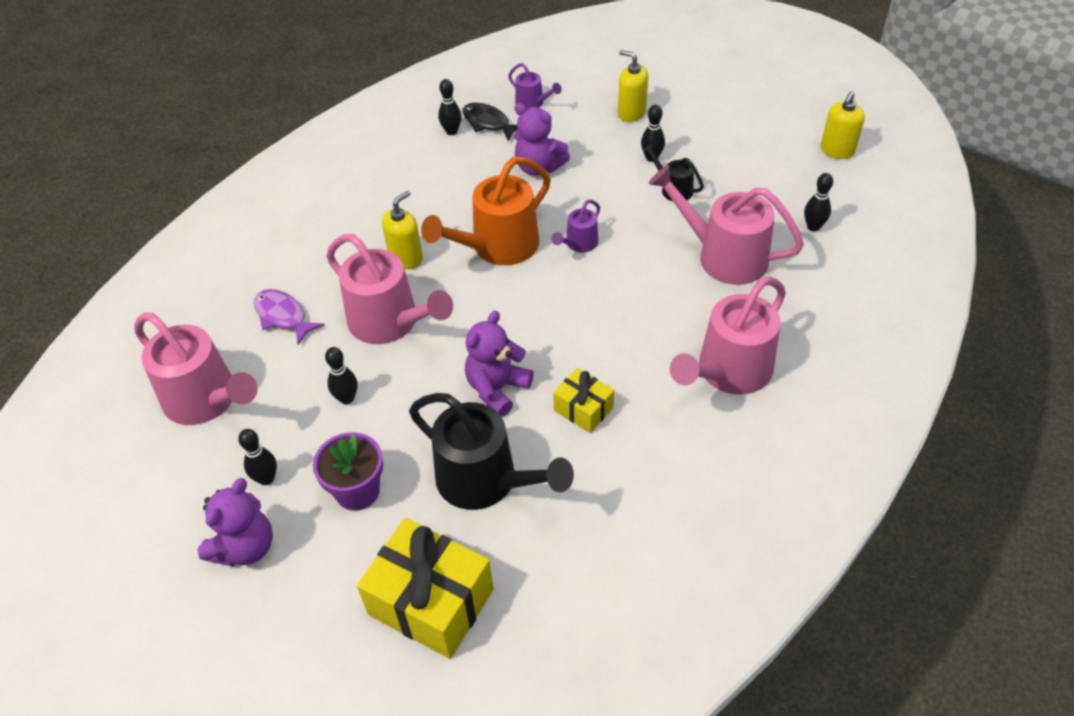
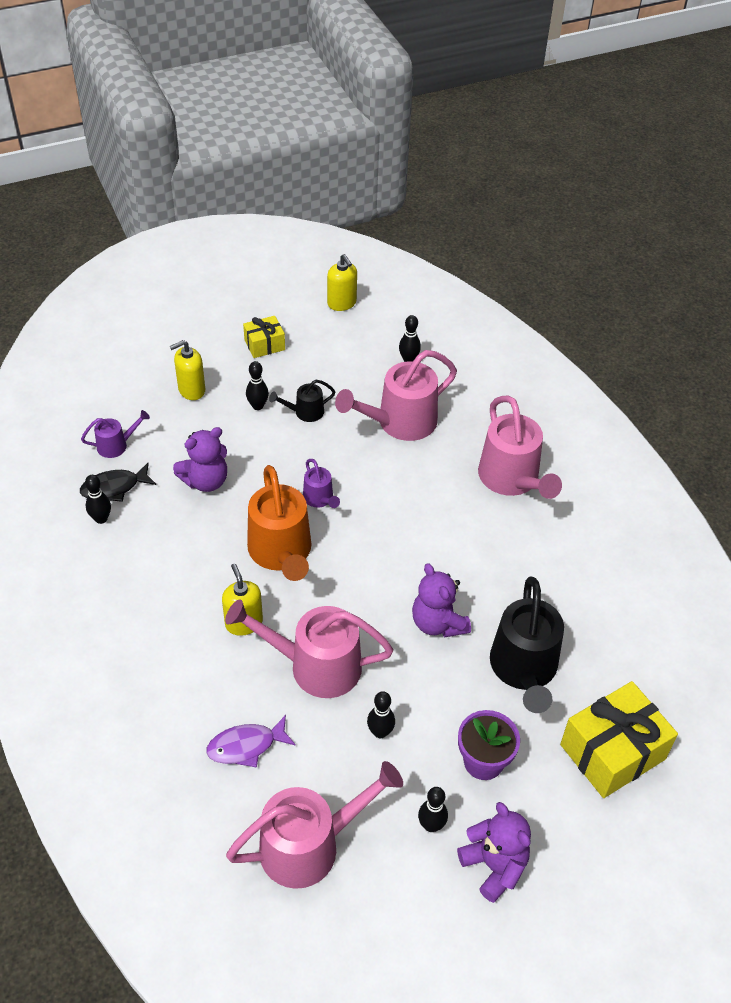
camera: 65 degrees left, 0 degrees up
pink watering can [326,234,453,344] -> pink watering can turned 150 degrees counterclockwise [225,599,393,698]
black watering can [409,393,574,510] -> black watering can turned 120 degrees clockwise [490,577,564,713]
yellow gift [553,368,614,433] -> yellow gift moved to [243,316,285,358]

